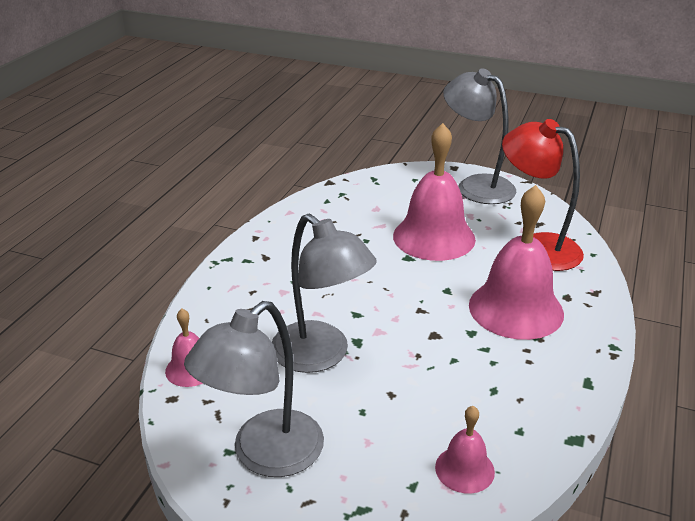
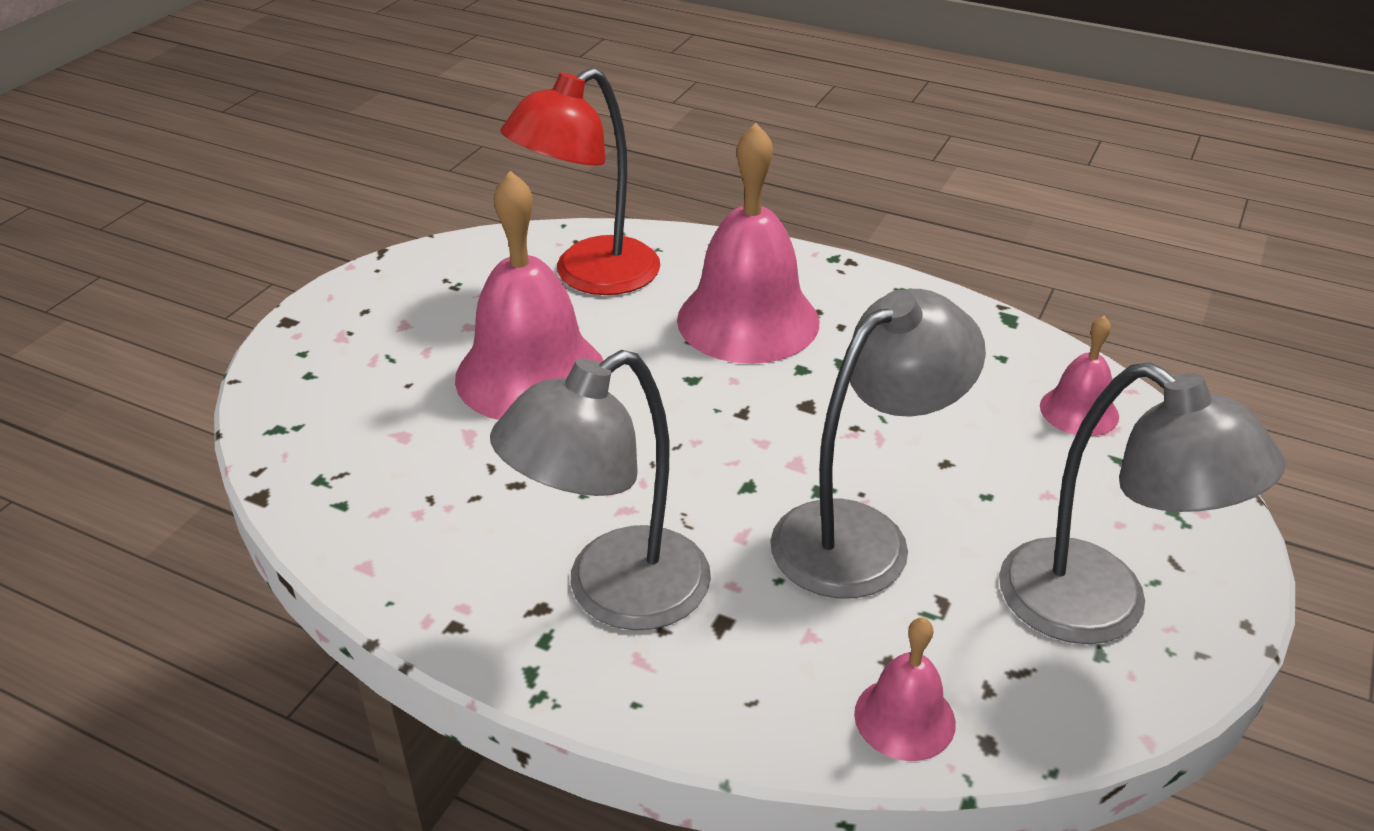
camera: 85 degrees left, 5 degrees up
grey lamp [443,68,516,204] -> grey lamp moved to [490,350,711,630]

